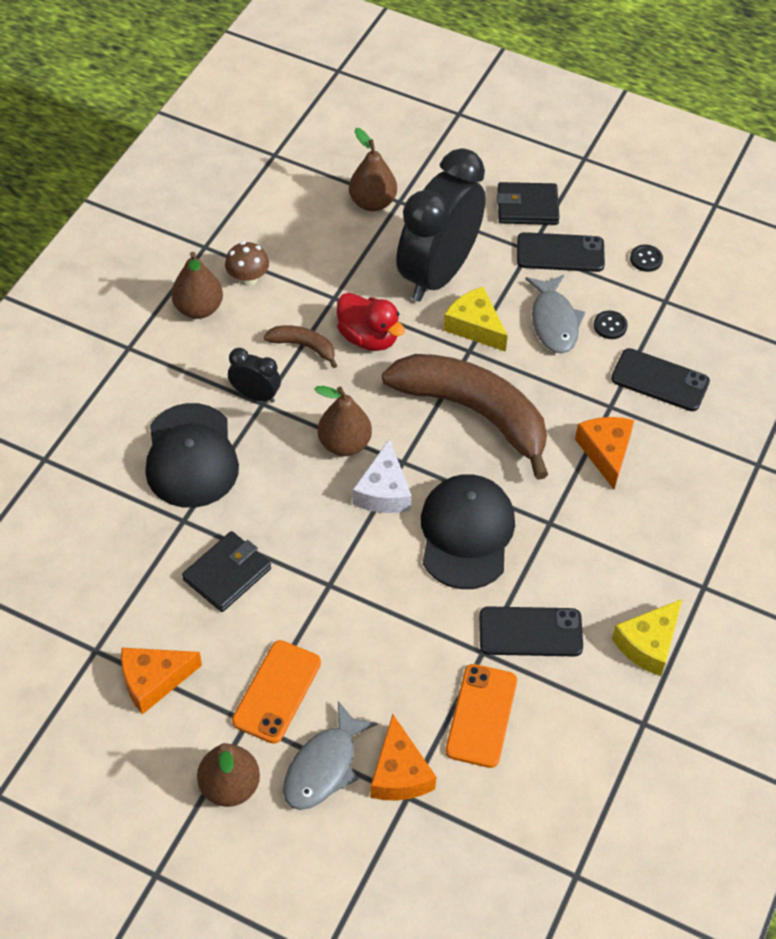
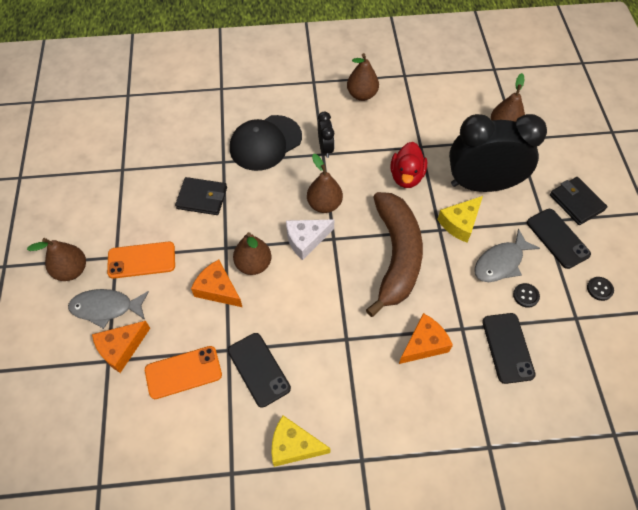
camera: 60 degrees right, 5 degrees up
orange cheese [121,648,202,715] -> orange cheese moved to [191,260,242,307]
brown mushroom [225,241,269,286] -> none
brown banana [264,325,337,368] -> none
black cap [421,474,515,589] -> none
yellow cheese [443,287,508,352] -> yellow cheese turned 150 degrees counterclockwise [437,196,483,243]
none -> brown pear [233,232,271,275]

